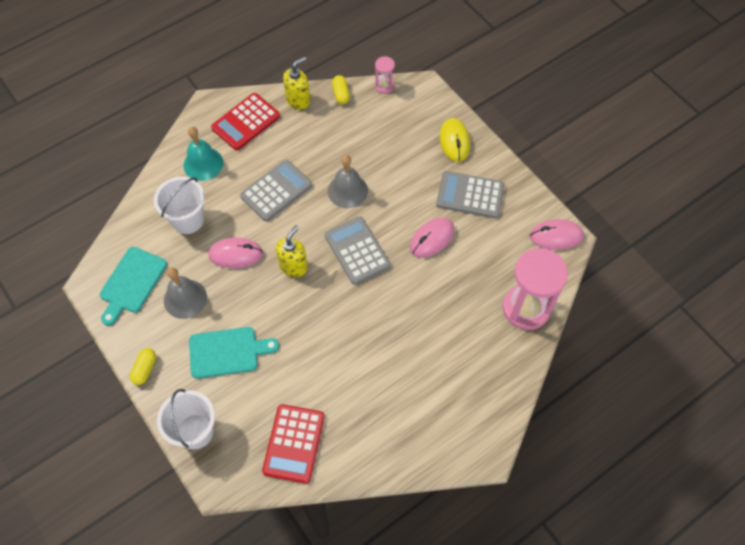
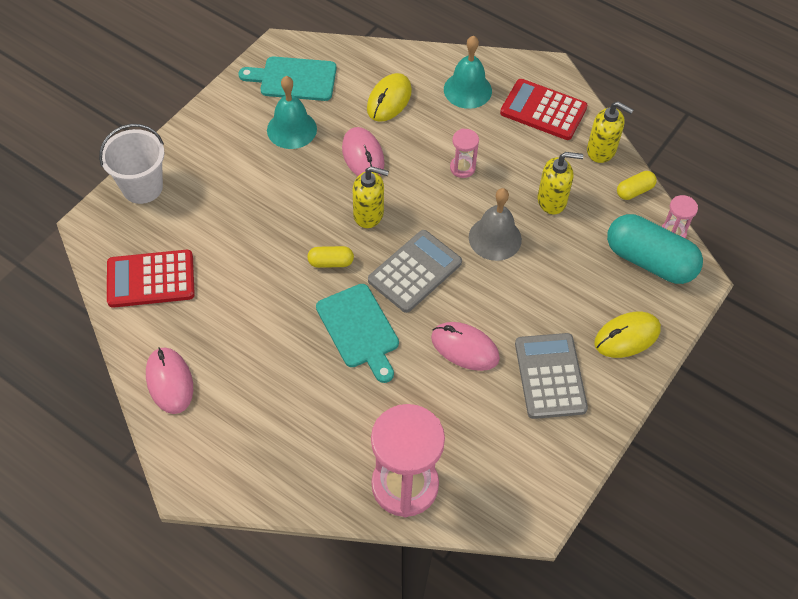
camera: 70 degrees right, 5 degrees down
yellow capsule [130,348,156,385] -> yellow capsule moved to [307,246,354,268]
white bucket [154,177,205,234] -> yellow mouse [367,73,412,122]
grey bell [164,267,207,319] -> turquoise bell [267,76,317,149]
turquoise cutting board [189,327,279,378] -> turquoise cutting board moved to [316,284,399,383]
grey calculator [240,160,312,222] -> pink hourglass [450,129,479,178]
pink mouse [530,219,584,250] -> pink mouse moved to [146,347,193,414]
none -> yellow soap dispenser [538,152,583,215]
none -> turquoise capsule [607,214,703,284]

